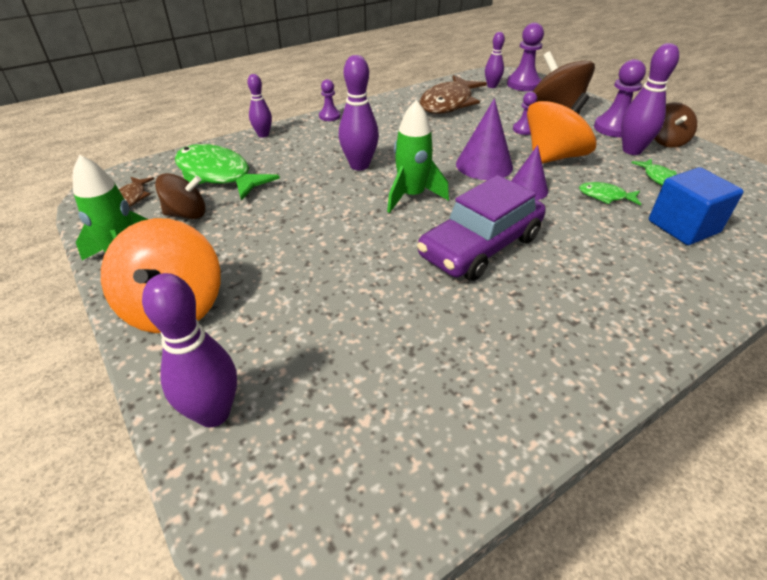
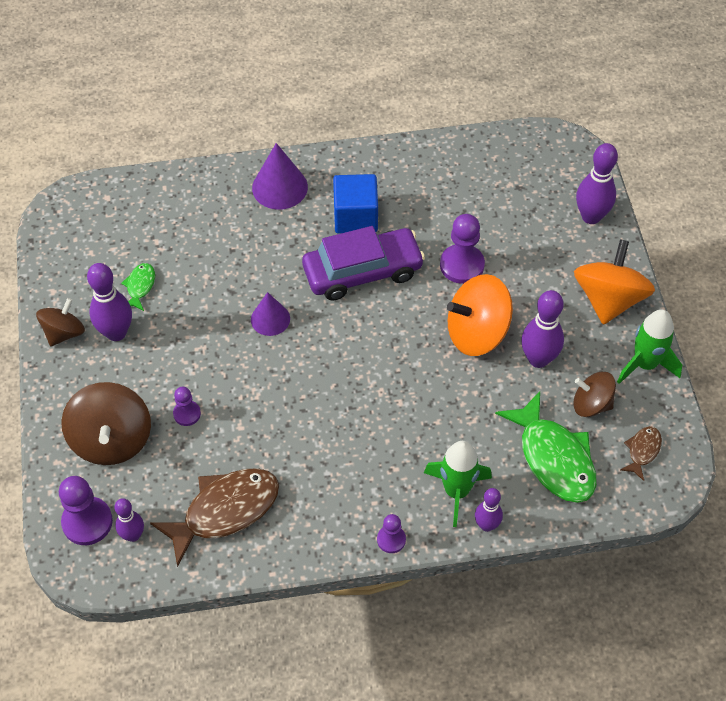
camera: 155 degrees left, 15 degrees up
purple bowling pin [339,55,379,171] -> purple bowling pin moved to [521,290,564,368]
green rocket [387,100,449,213] -> green rocket moved to [424,441,492,527]
purple cone [456,98,513,180] -> purple cone moved to [252,143,308,210]
orange spinning top [527,93,597,164] -> orange spinning top moved to [447,274,513,356]
green fish [579,182,641,205] -> none
purple pawn [594,59,646,137] -> purple pawn moved to [440,214,485,284]
blue cube [649,167,744,245] -> blue cube moved to [333,174,378,234]

